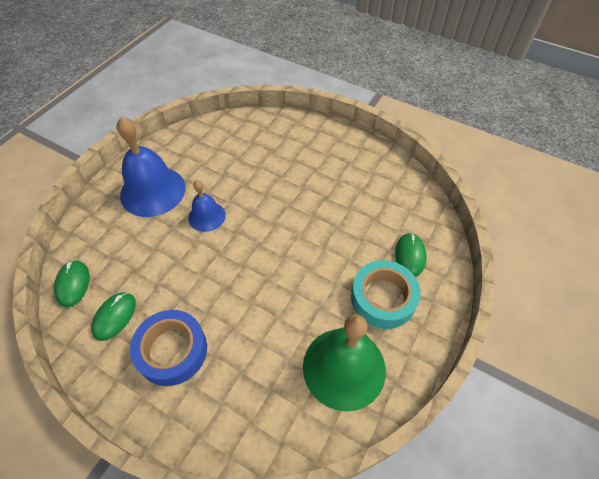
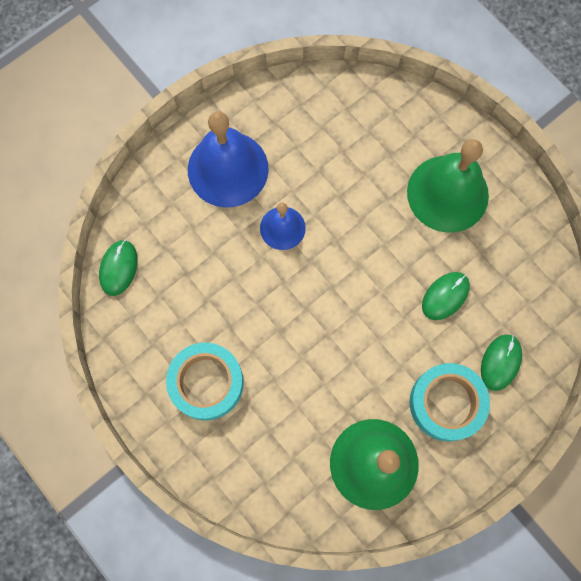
camera: 20 degrees right, 20 degrees up
green mouse [91,292,136,341] -> green mouse moved to [422,272,470,320]
blue tape [130,310,207,386] -> turquoise tape [166,343,244,420]
none -> green bell [407,139,489,233]

